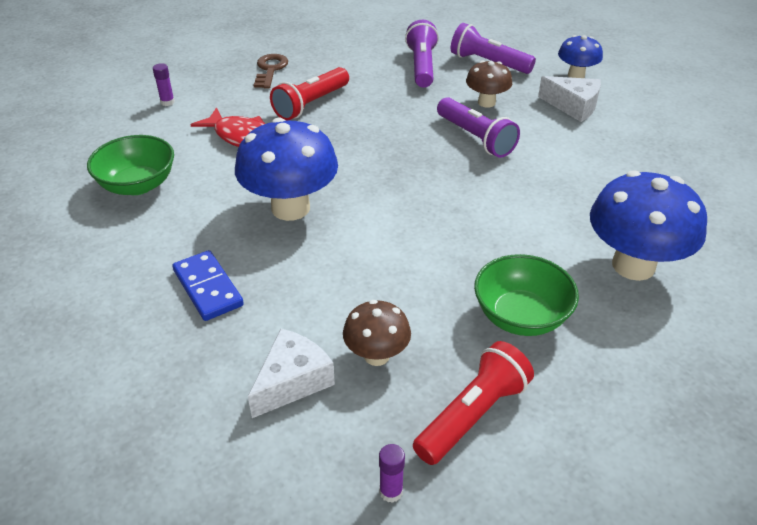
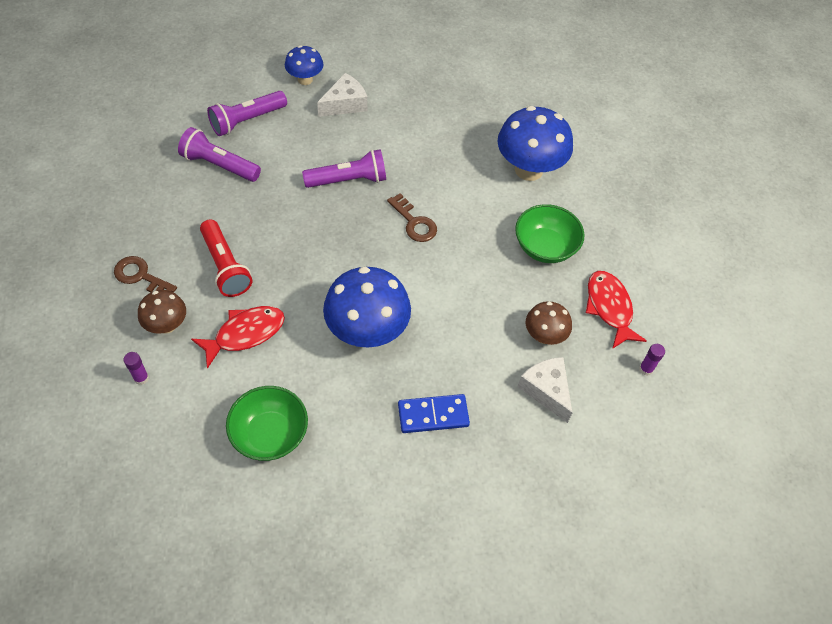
camera: 70 degrees left, 15 degrees up
red flashlight [413,341,534,465] -> red fish [586,271,647,349]
brown mushroom [466,60,512,108] -> brown mushroom moved to [138,290,186,334]
none -> brown key [387,193,437,242]

